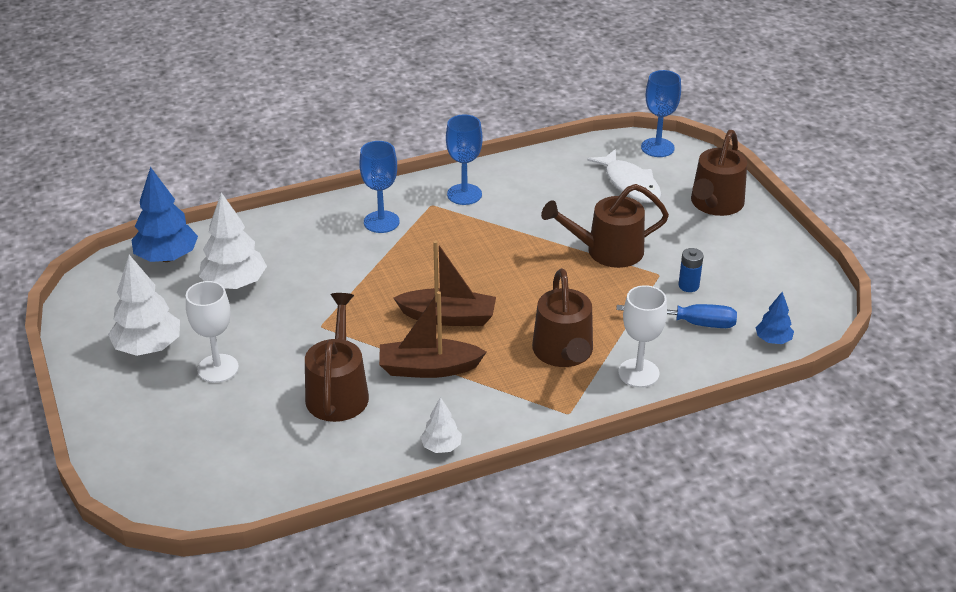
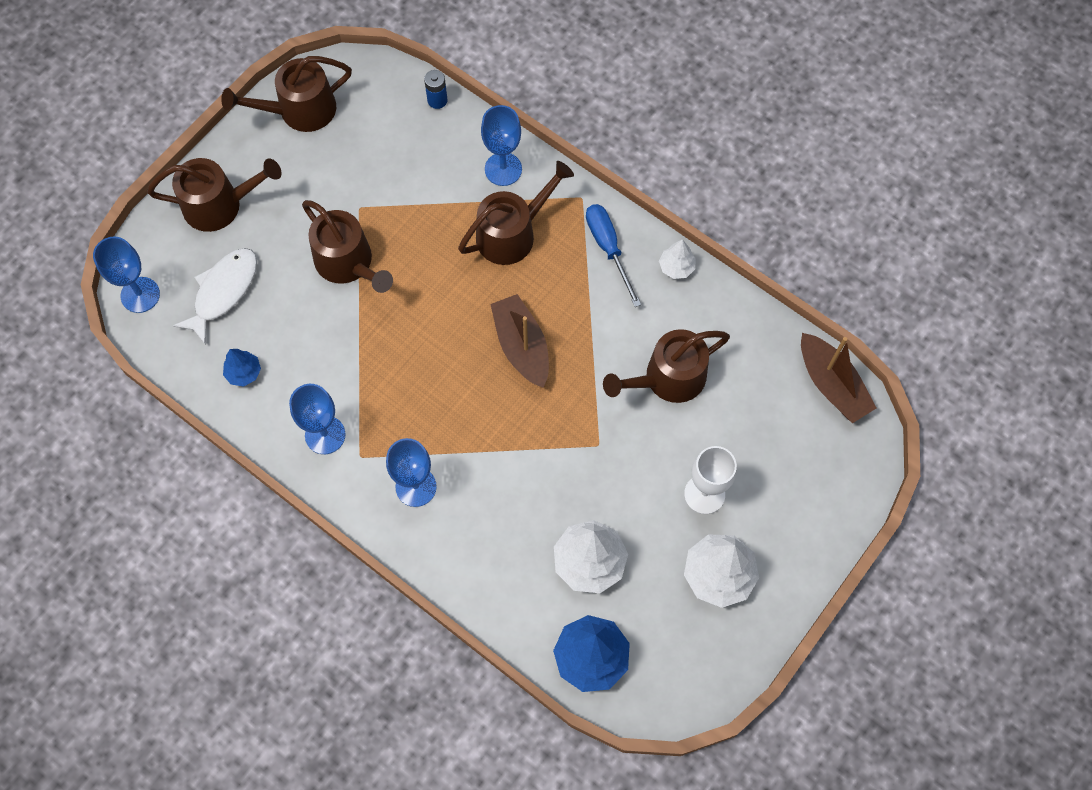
camera: 120 degrees left, 30 degrees up
brown boat [379,291,487,378] -> brown boat moved to [801,333,876,423]
blue screwdriver [616,304,737,328] -> blue screwdriver moved to [586,204,641,307]
white goblet [618,285,667,388] -> blue goblet [481,105,522,186]
blue battery [678,248,703,292] -> blue battery moved to [424,70,448,109]
blue tree [755,292,794,344] -> blue tree moved to [223,349,261,386]
none -> brown watering can [221,56,352,132]

